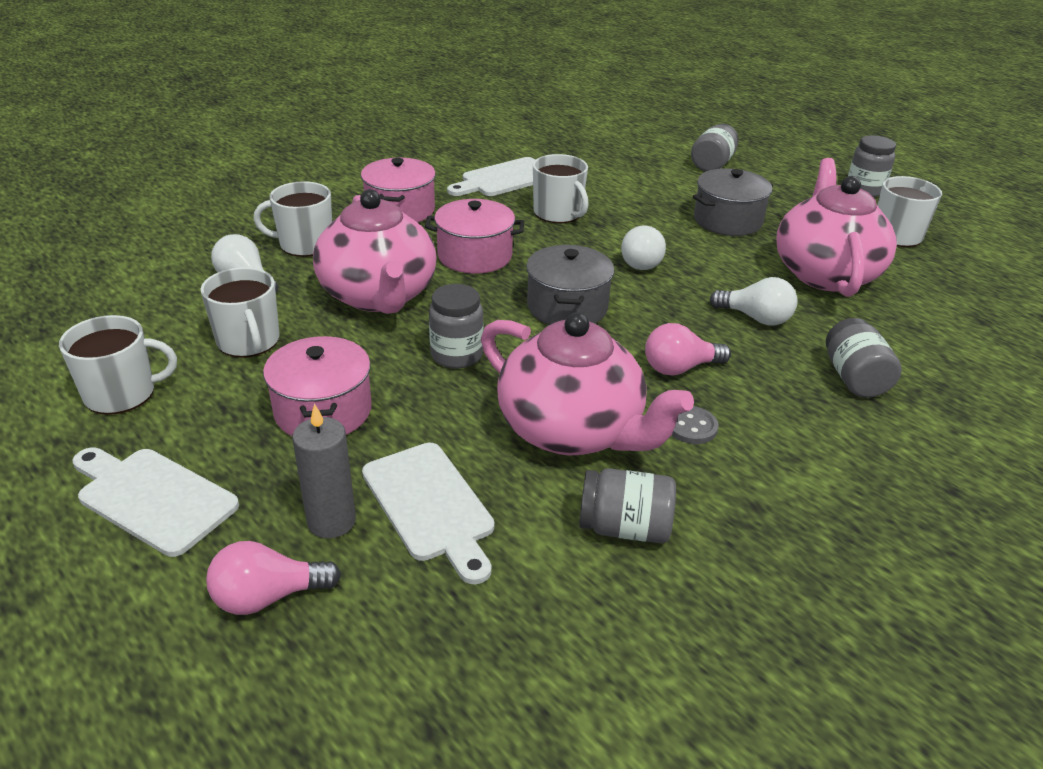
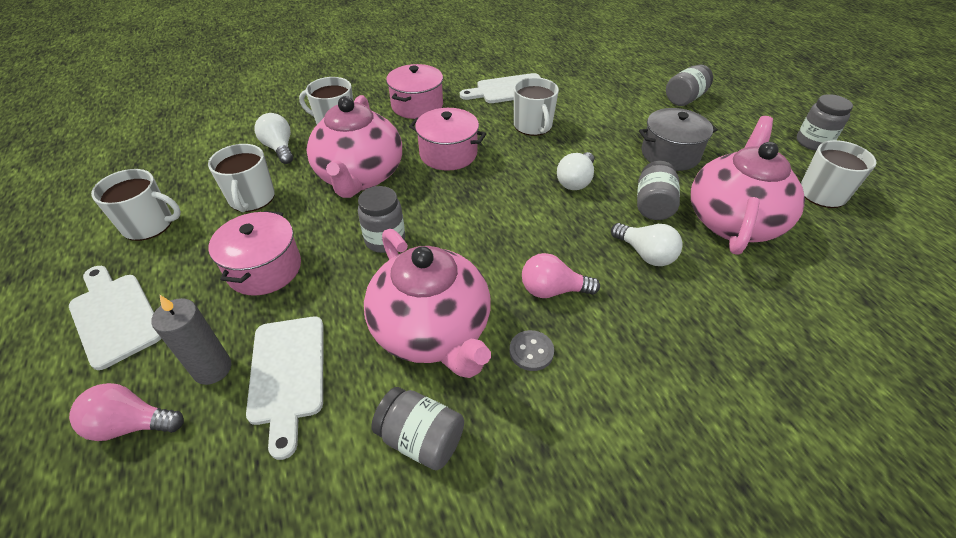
camera: 20 degrees right, 10 degrees up
grey pot [526,245,614,325] -> none
grey jar [826,318,902,398] -> grey jar moved to [637,161,680,220]

